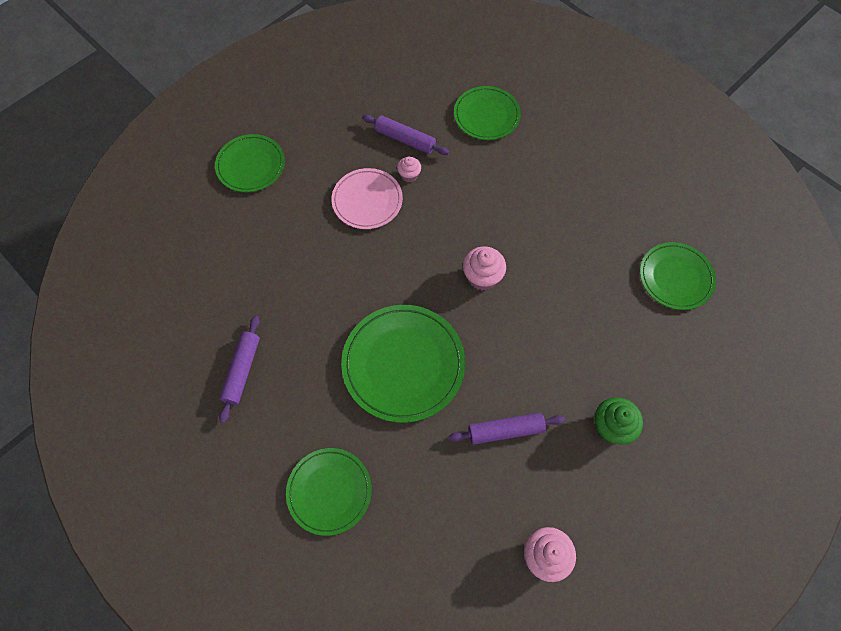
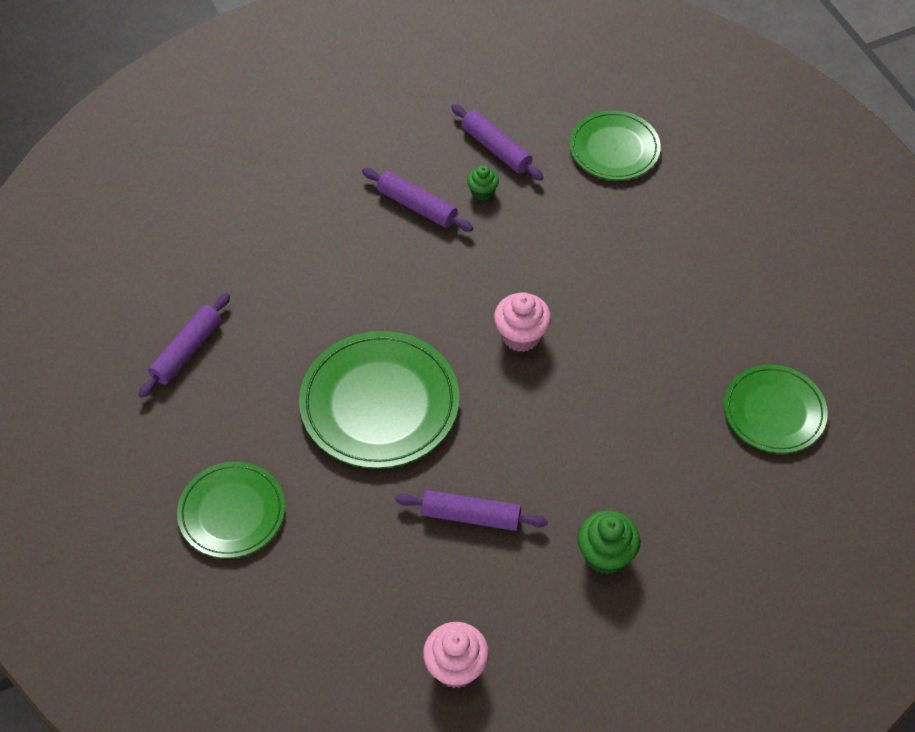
camera: 20 degrees right, 10 degrees down
green plate [215,134,285,192] -> none
pink plate [332,168,403,229] -> purple rolling pin [362,168,474,232]
pink cupcake [397,156,421,182] -> green cupcake [467,165,499,201]

